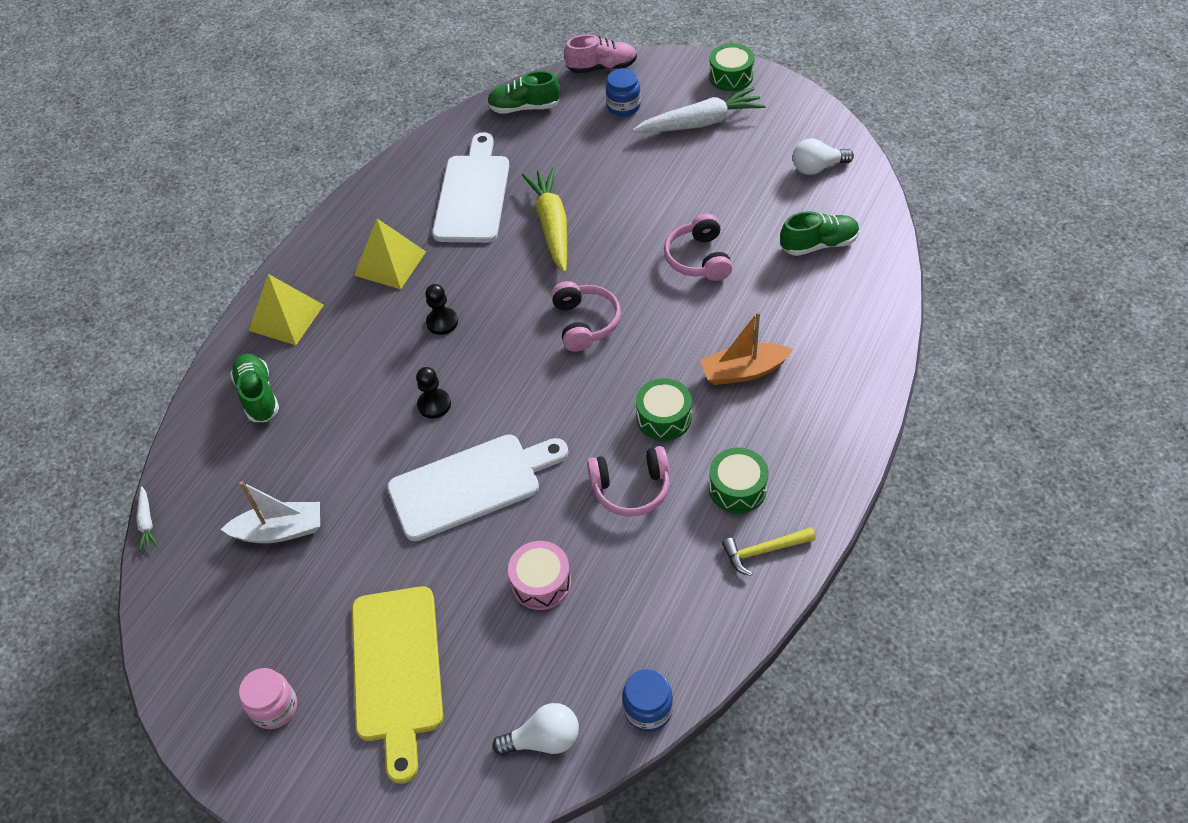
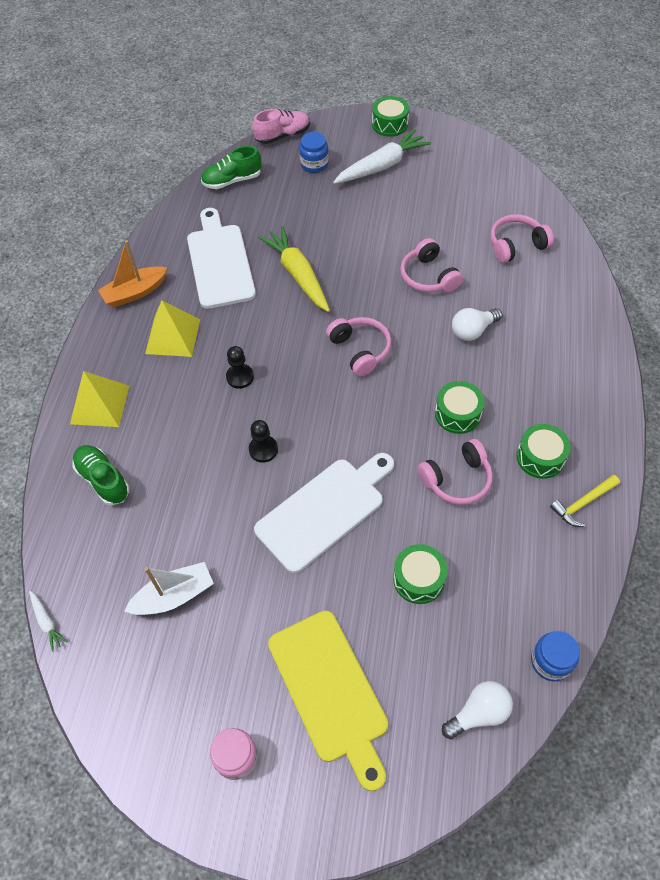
camera: 20 degrees left, 5 degrees up
pink drum [508,541,571,610] -> green drum [393,544,448,604]
orange boat [700,311,793,385] -> orange boat moved to [98,240,167,307]
green shoe [780,211,860,256] -> pink headphones [490,214,554,263]
white light bulb [793,138,854,175] -> white light bulb moved to [452,308,502,341]

